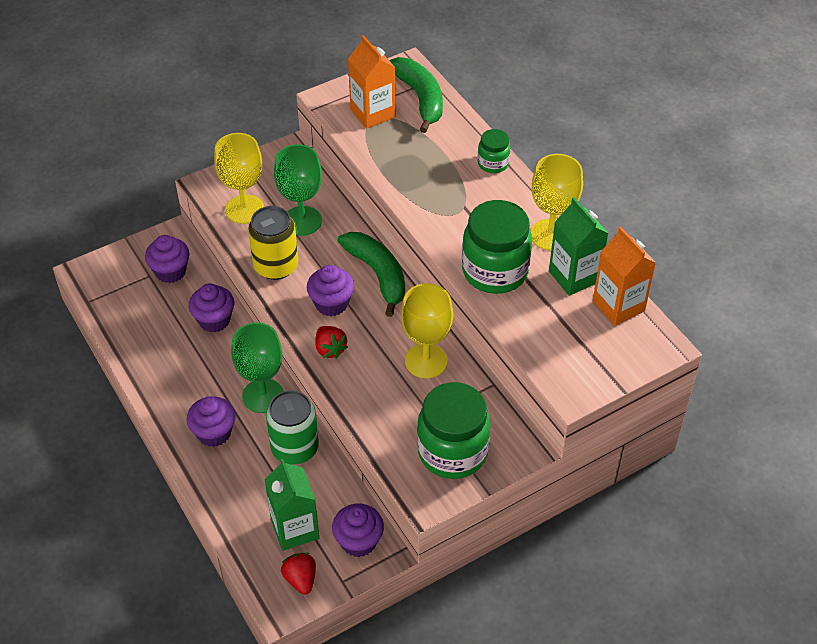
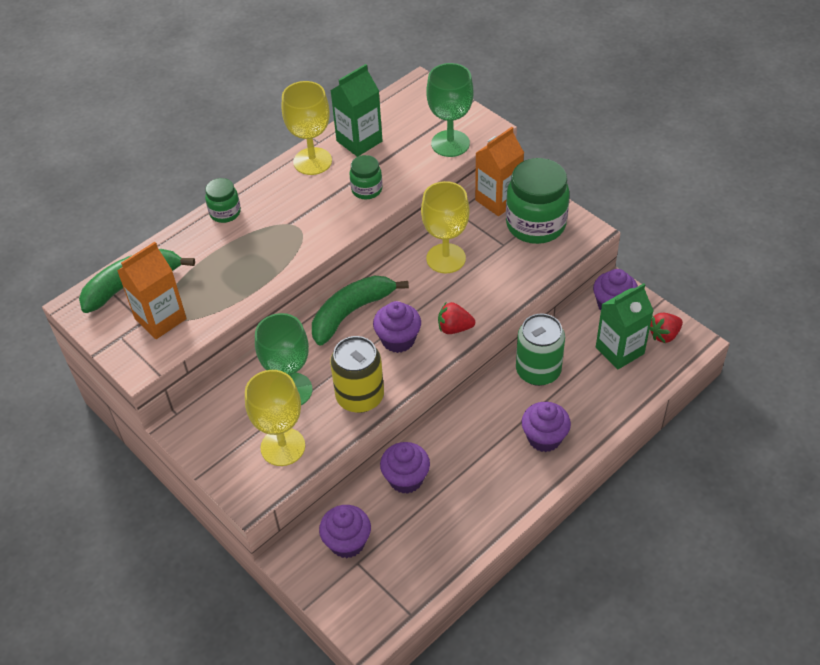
camera: 100 degrees left, 0 degrees up
green goblet [231,322,284,413] -> green goblet moved to [426,63,473,157]
red strawberry [315,326,348,359] -> red strawberry turned 135 degrees counterclockwise [438,302,475,334]
green jar [462,200,532,294] -> green jar [350,155,383,199], size x0.51
orange carton [593,227,656,326] -> orange carton moved to [475,127,524,216]

